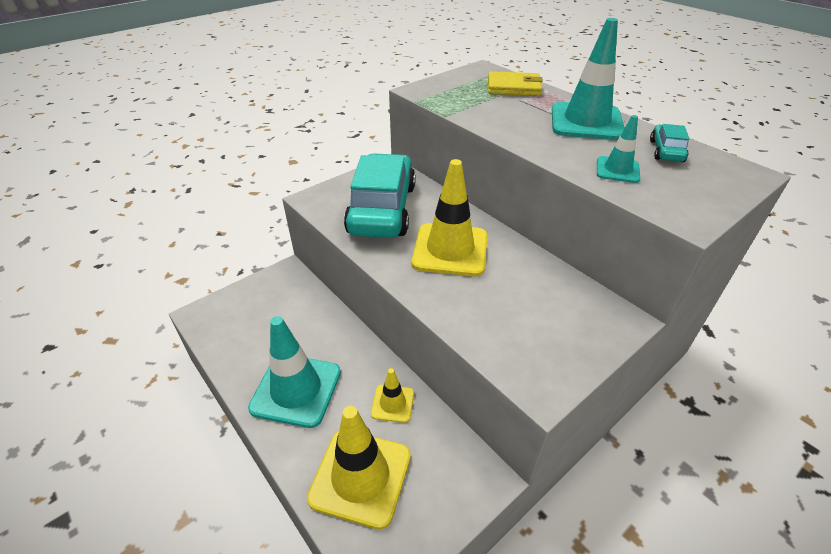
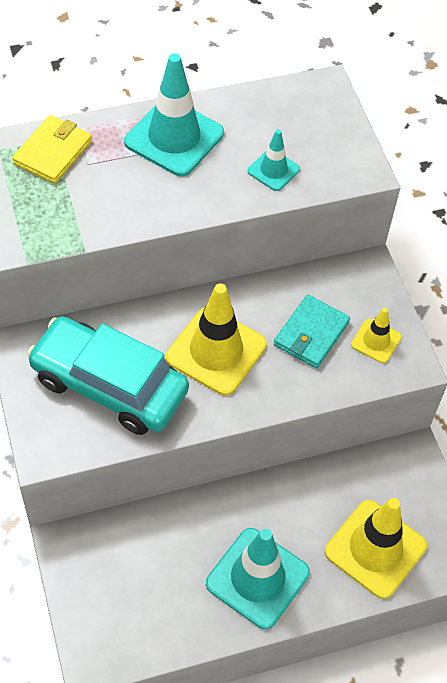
camera: 70 degrees left, 15 degrees up
yellow traffic cone [371,368,414,423] -> yellow traffic cone moved to [351,308,402,363]
turquoise car [650,124,690,162] -> none
none -> turquoise wallet [274,295,350,368]

